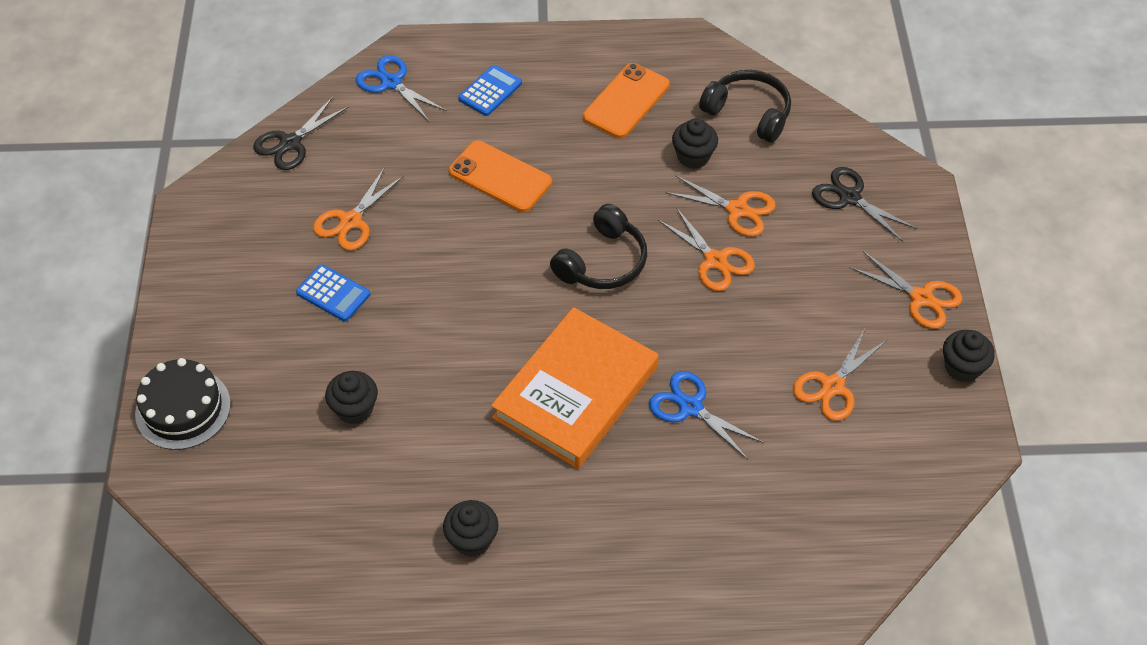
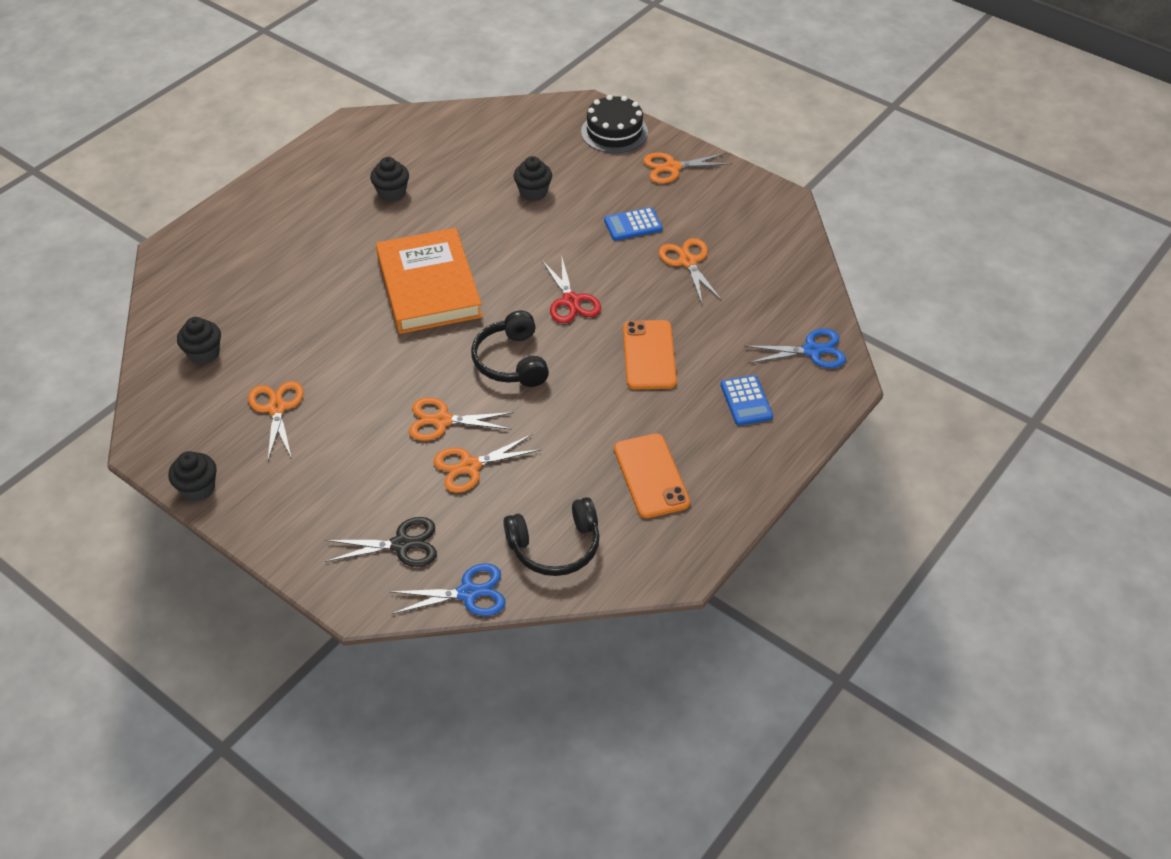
camera: 130 degrees right, 5 degrees down
black scissors [253,97,349,170] -> none
orange phone [449,140,552,212] -> orange phone turned 75 degrees counterclockwise [623,320,677,389]
blue scissors [649,371,764,460] -> blue scissors moved to [389,563,505,616]
black cupcake [672,118,718,169] -> black cupcake moved to [177,317,221,365]
orange scissors [849,251,962,329] -> orange scissors moved to [643,152,732,184]
none -> red scissors [542,258,601,323]

